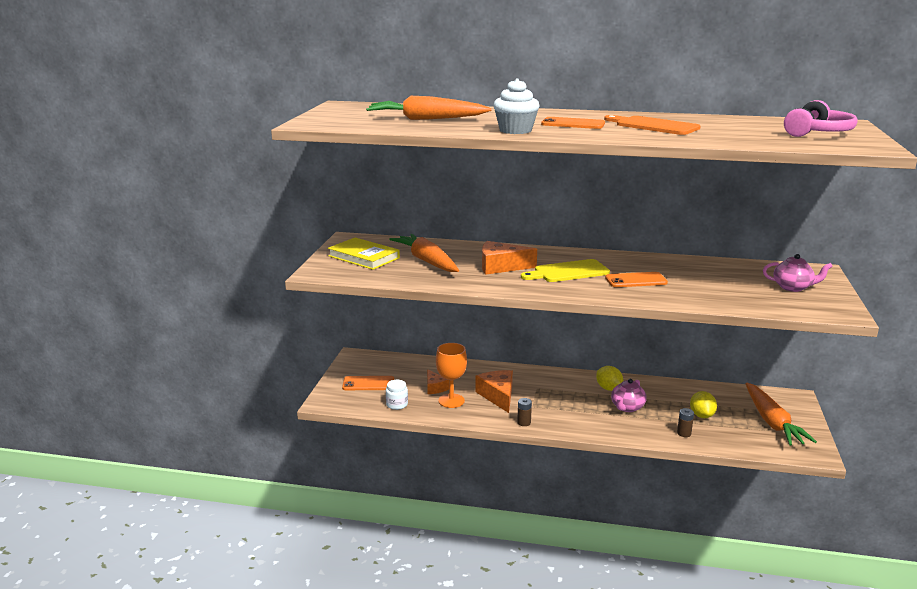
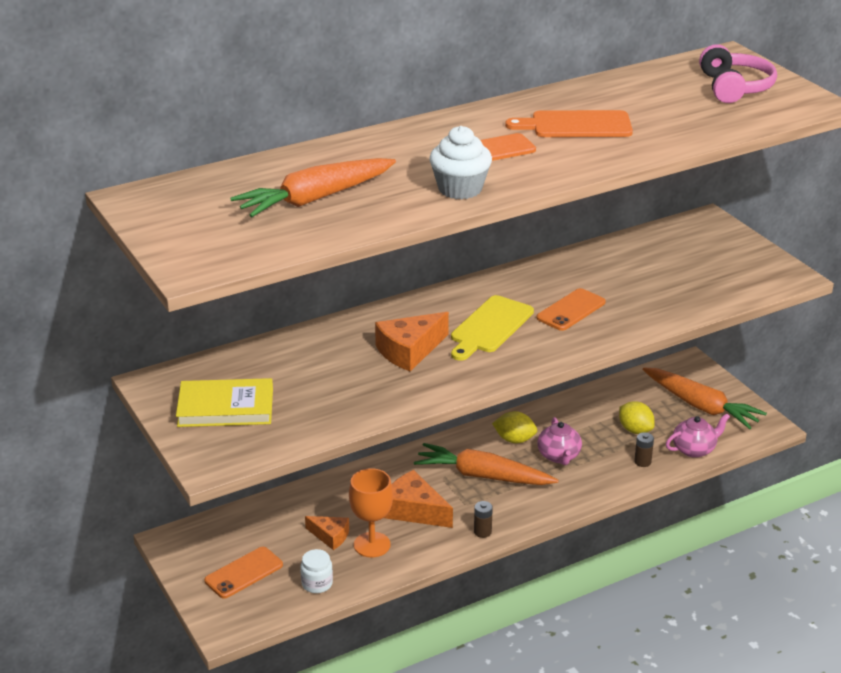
camera: 40 degrees left, 10 degrees up
orange carrot [389,234,459,272] -> orange carrot moved to [414,443,559,485]
pink teapot [763,254,833,292] -> pink teapot moved to [666,413,730,458]

